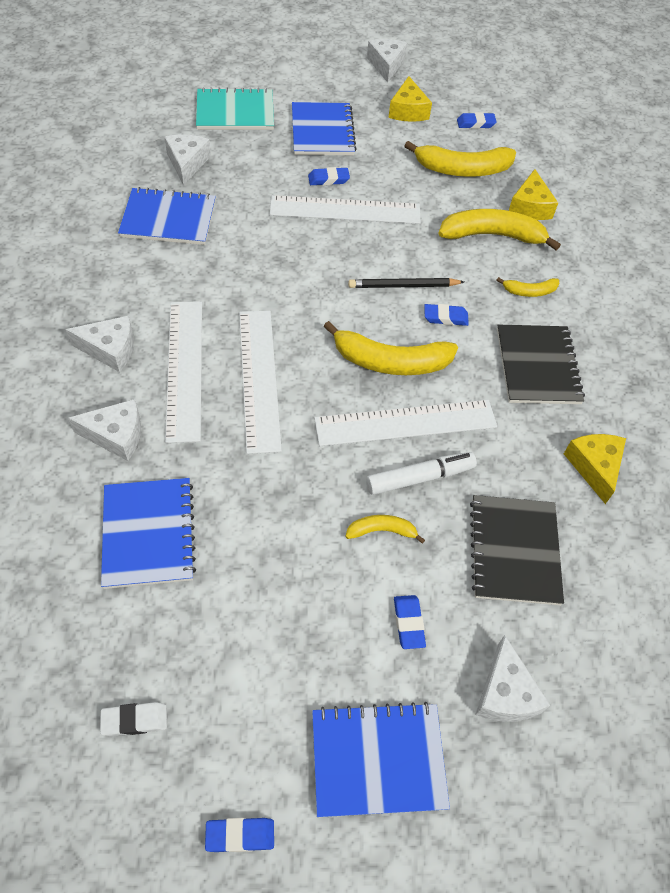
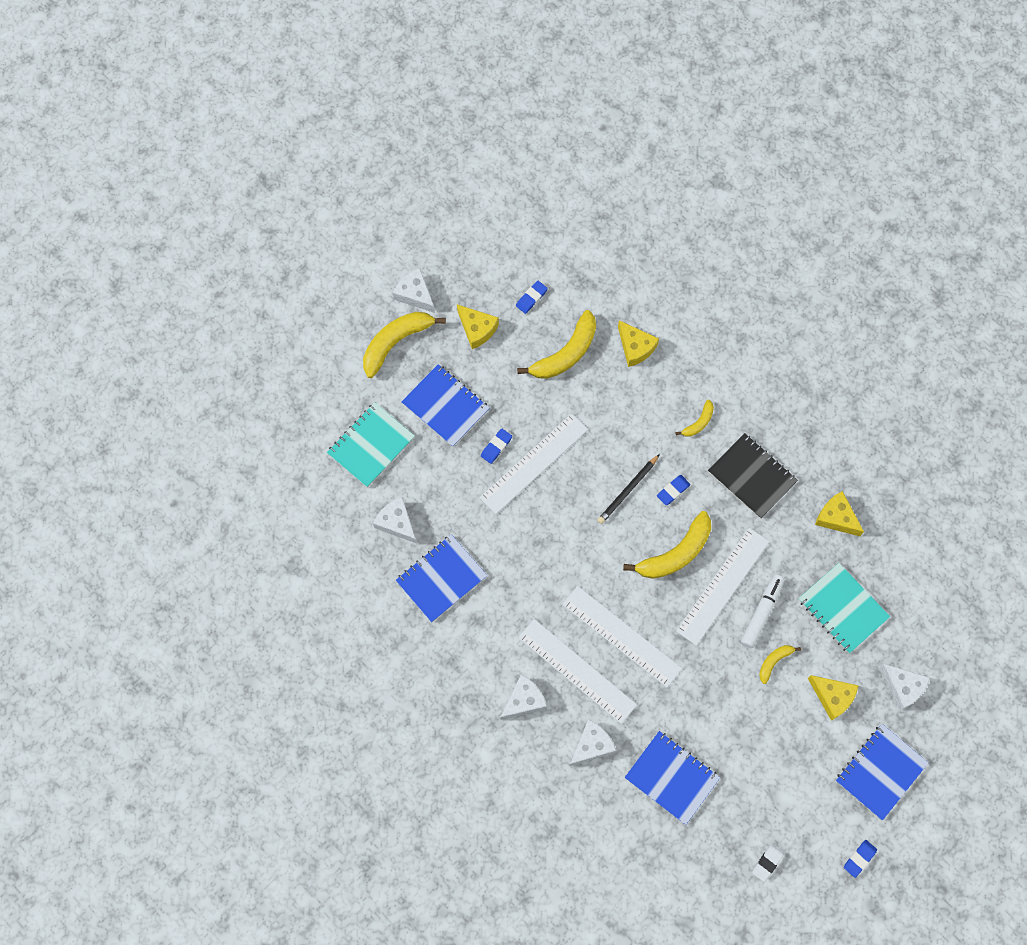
camera: 40 degrees left, 15 degrees up
blue eraser [394,595,426,649] -> yellow cheese [808,675,859,721]
yellow banana [438,209,561,250] -> yellow banana moved to [363,312,446,378]
black notebook [470,495,564,605] -> turquoise notebook [798,563,890,653]

